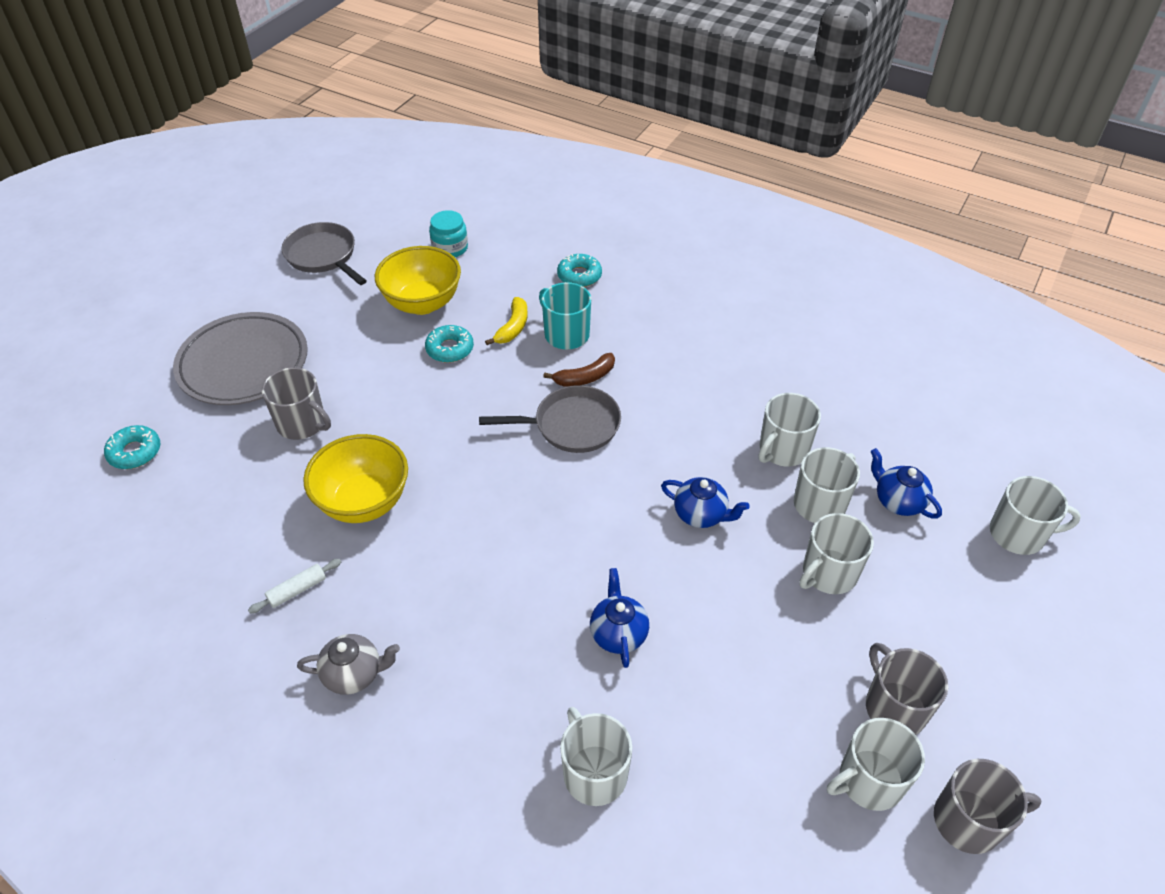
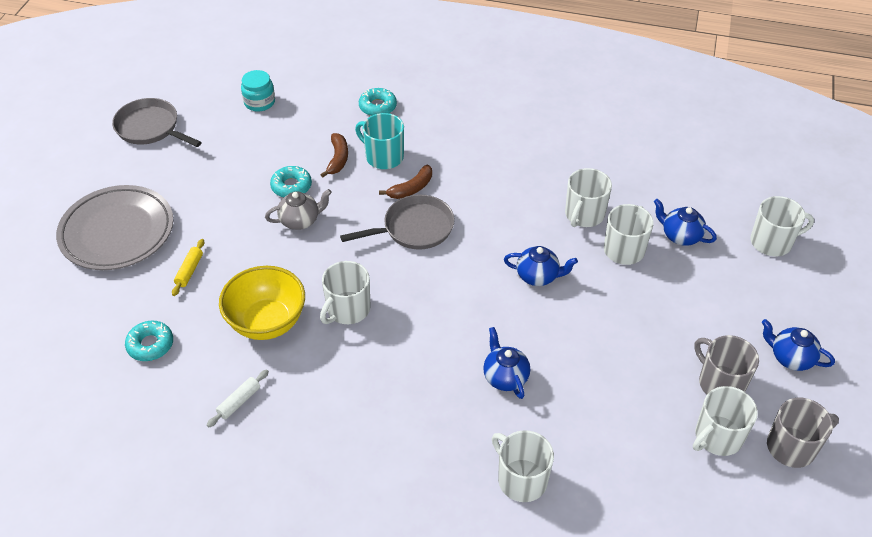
camera: 15 degrees left, 0 degrees up
turquoise donut [104,425,160,469] -> turquoise donut moved to [125,321,173,361]
grey mug [262,367,331,440] -> yellow rolling pin [172,239,205,296]
grey teapot [297,634,400,695] -> grey teapot moved to [265,189,332,230]
yellow bowl [375,246,461,315] -> none
yellow banana [485,297,528,345] -> brown banana [321,133,348,177]
white mug [799,513,874,594] -> white mug moved to [320,261,370,324]
none -> blue teapot [762,319,835,371]

